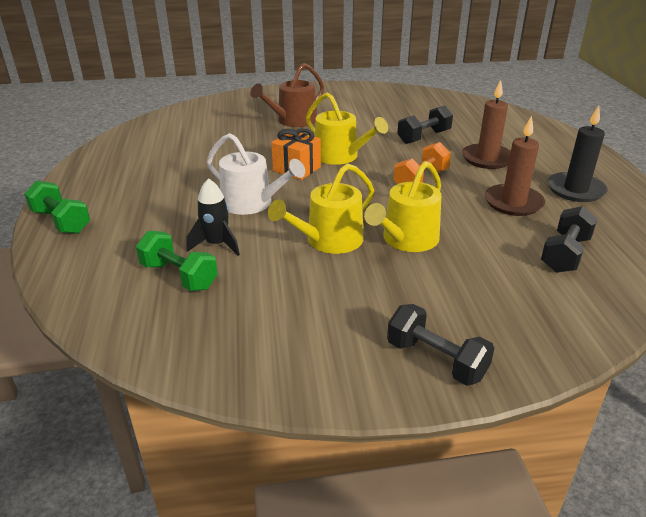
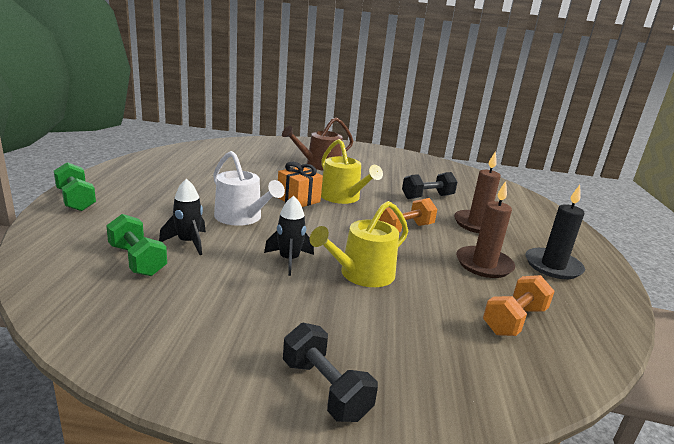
camera: 10 degrees right, 10 degrees down
yellow watering can [268,163,374,254] -> black rocket [264,196,314,276]
black dumbbell [541,206,597,273] -> orange dumbbell [483,275,555,336]

